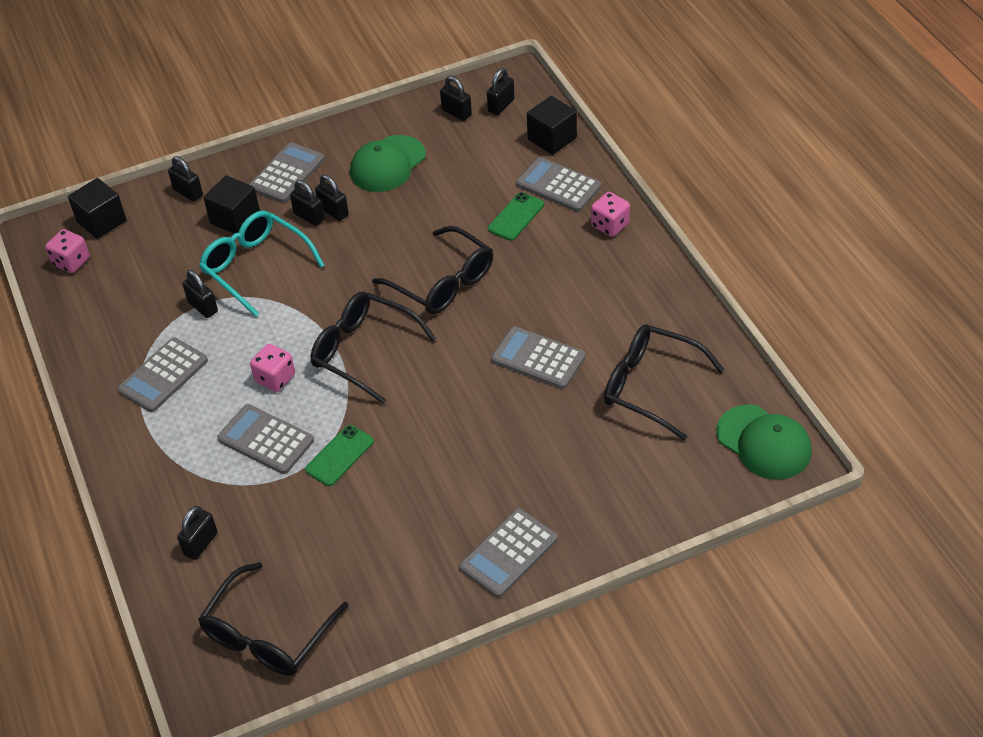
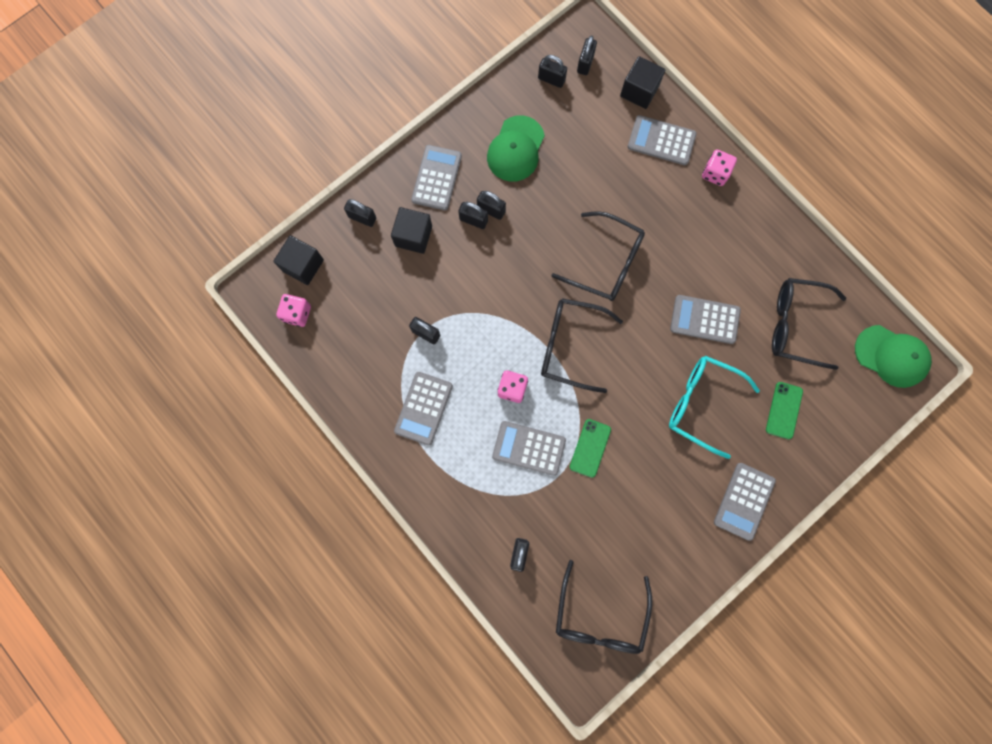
camera: 20 degrees left, 30 degrees up
turquoise glasses [199,211,325,317] -> turquoise glasses moved to [669,356,760,459]
green phone [488,192,544,241] -> green phone moved to [766,382,803,439]

